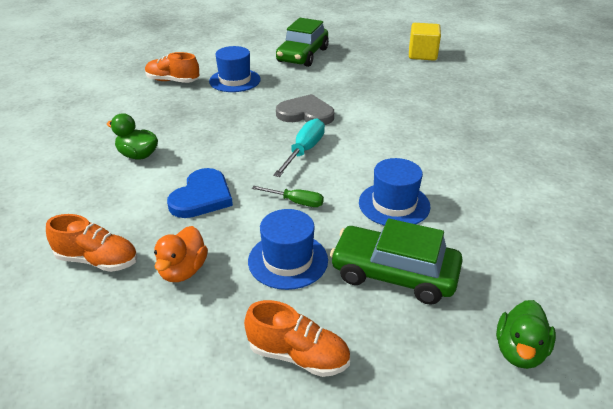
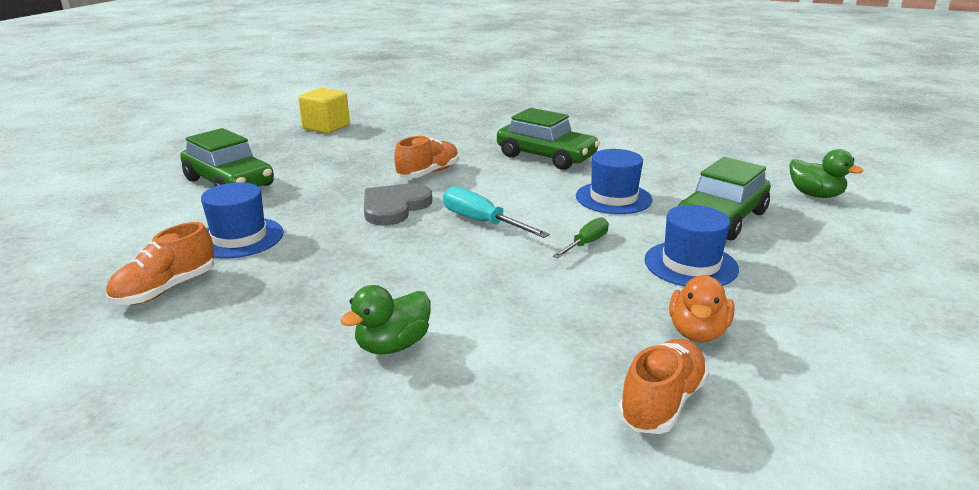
camera: 70 degrees left, 10 degrees down
orange duck [154,226,208,282] -> orange duck turned 75 degrees clockwise [669,275,734,342]
blue heart [167,168,233,218] -> none
orange shoe [244,300,350,377] -> orange shoe moved to [394,136,459,178]
none -> green car [497,108,600,170]

